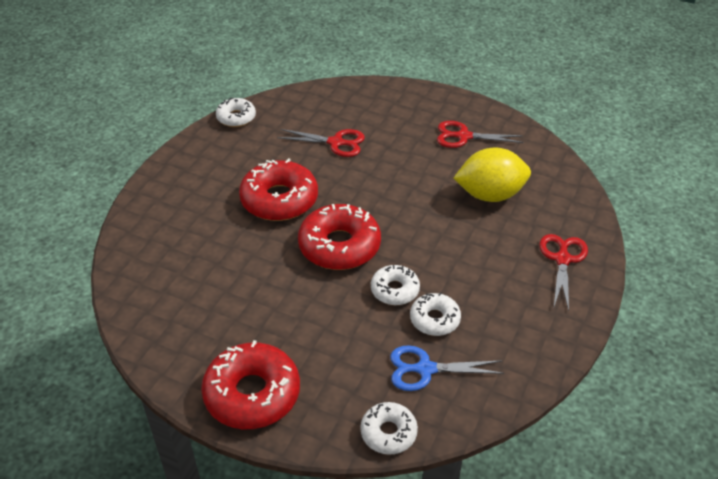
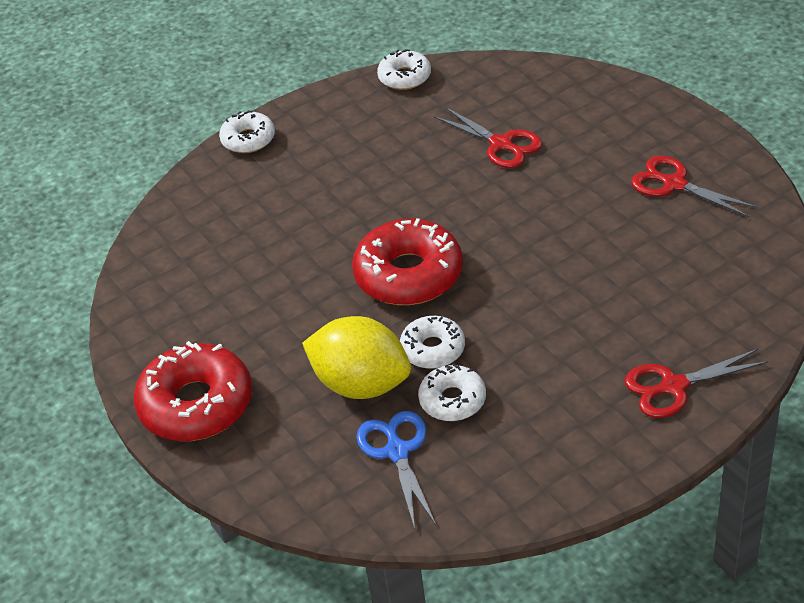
camera: 35 degrees right, 0 degrees up
red donut [239,158,318,221] -> none
white donut [360,402,418,455] -> white donut moved to [219,111,275,153]
blue scissors [390,345,504,391] -> blue scissors turned 45 degrees clockwise [357,411,436,529]
yellow lemon [454,148,531,202] -> yellow lemon moved to [302,316,411,399]
red scissors [539,234,588,311] -> red scissors turned 150 degrees counterclockwise [625,349,768,418]

